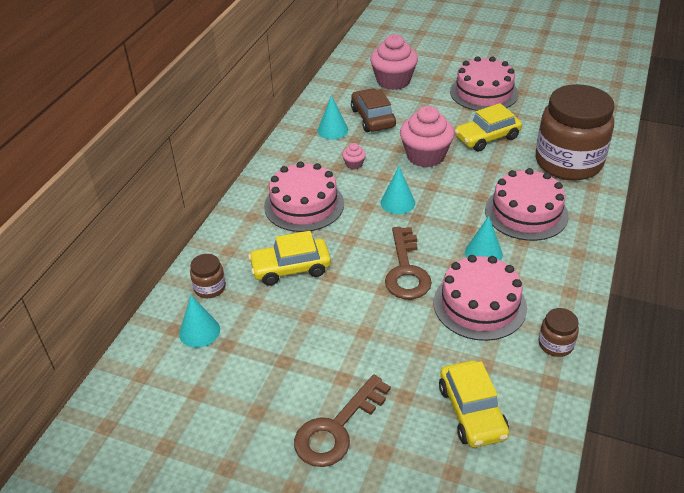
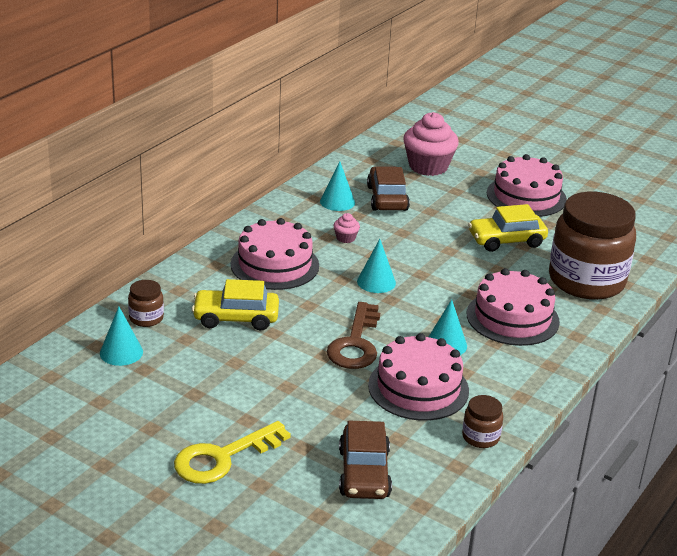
camera: 10 degrees right, 10 degrees down
brown key [294,374,391,467] -> yellow key [174,421,291,484]
pink cupcake [400,106,454,167] -> none
yellow car [439,360,509,448] -> brown car [339,421,392,499]

